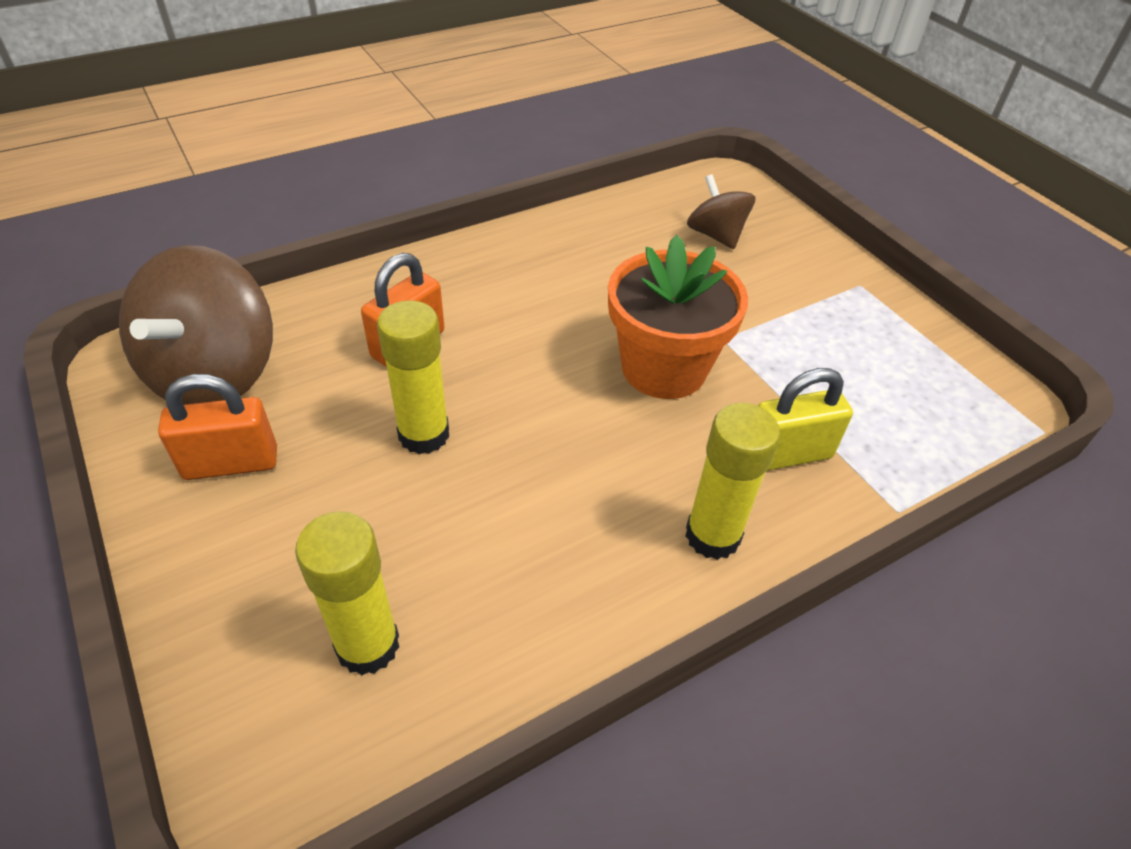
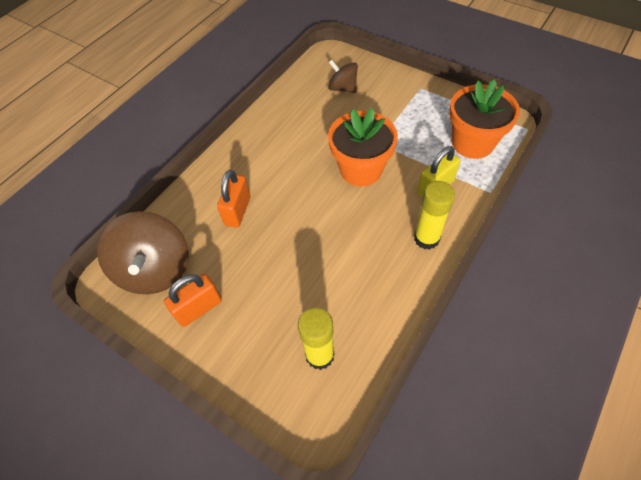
camera: 20 degrees left, 10 degrees up
yellow glue stick [377,300,449,454] -> none
none -> orange flower pot [449,79,520,159]

